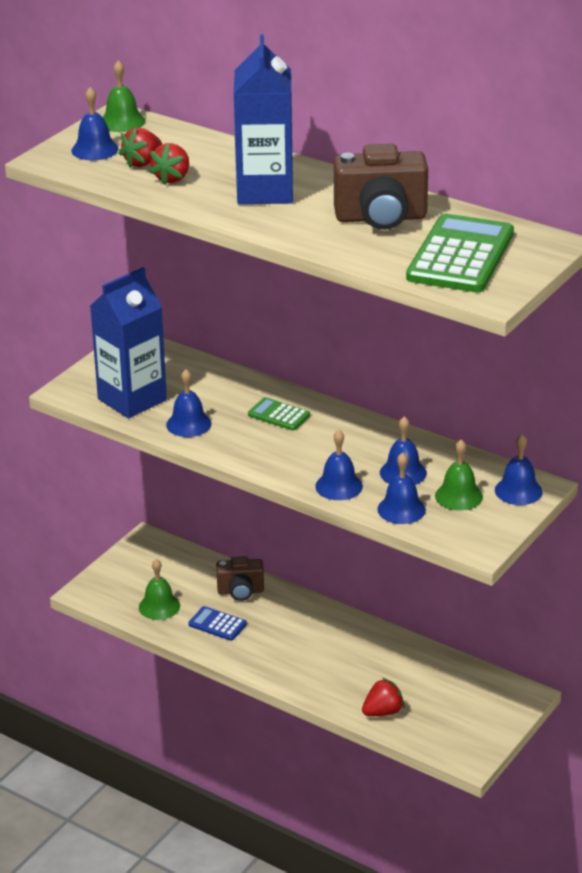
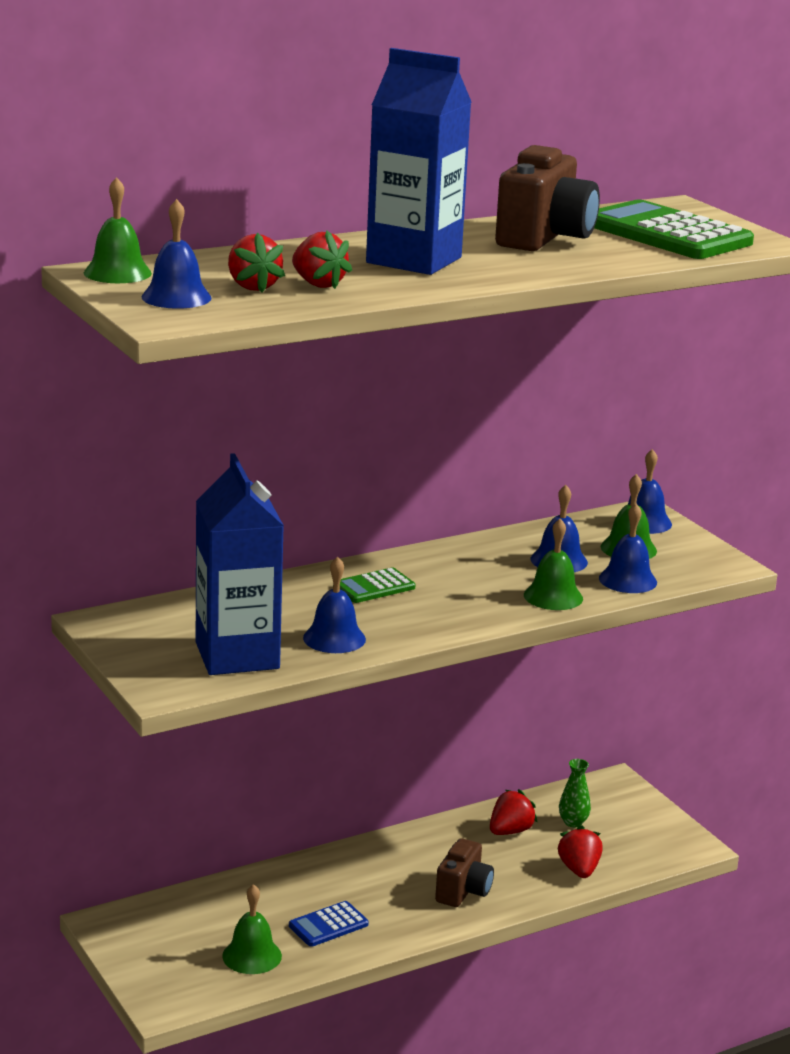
camera: 65 degrees left, 10 degrees down
brown camera [216,556,264,601] -> brown camera moved to [435,838,494,907]
blue bell [315,430,363,500] -> green bell [524,518,583,610]
none -> red strawberry [490,789,538,835]
none -> green vase [559,759,591,828]

